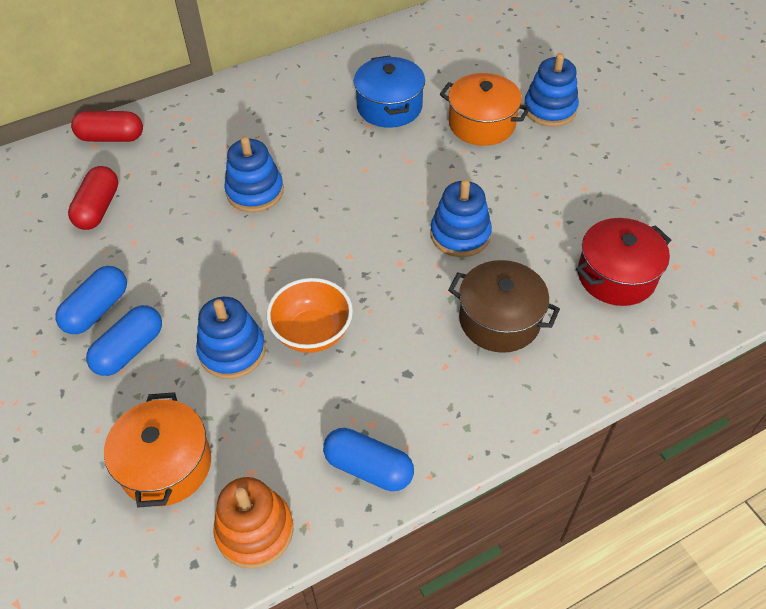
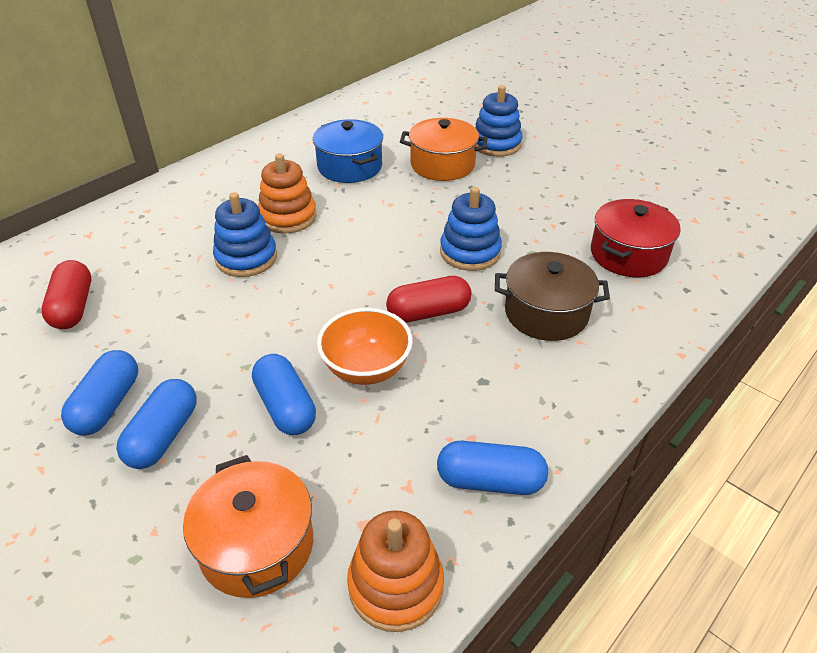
camera: 20 degrees left, 10 degrees down
red capsule [71,111,143,142] -> red capsule moved to [386,276,471,323]
blue stacking toy [196,297,266,379] -> blue capsule [252,354,316,435]
none -> orange stacking toy [258,153,317,234]

